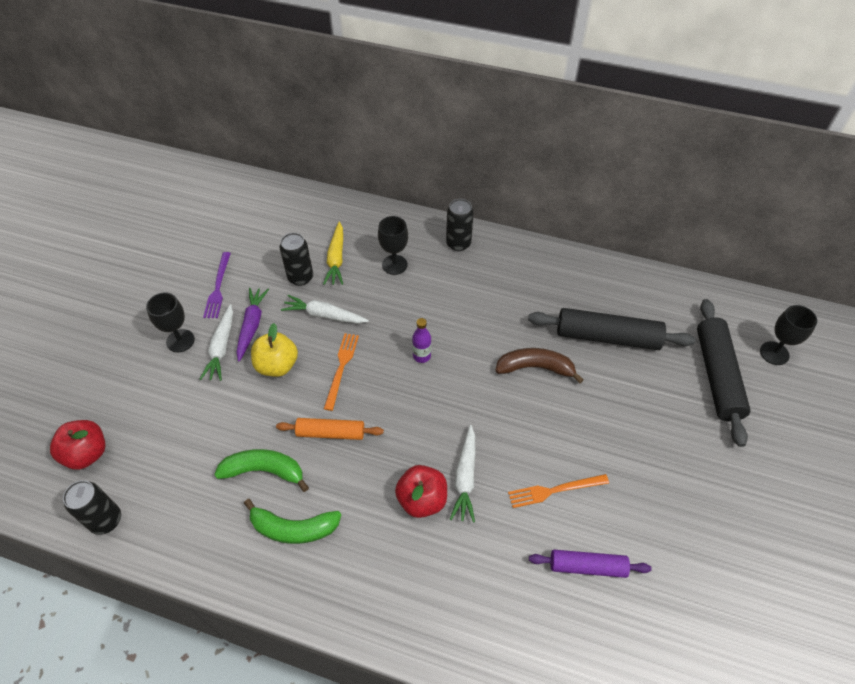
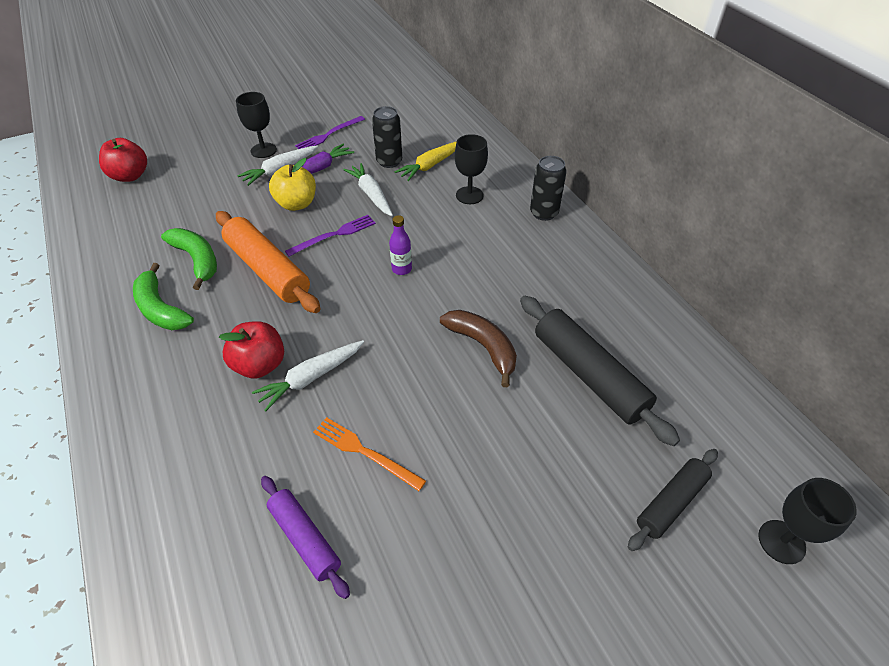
camera: 45 degrees right, 5 degrees down
black can [63,480,121,535] -> none
orange rolling pin [276,418,384,440] -> orange rolling pin [216,211,320,313], size x1.67
orange fork [324,333,359,411] -> purple fork [285,215,376,256]
black rolling pin [697,299,750,447] -> black rolling pin [628,449,718,551], size x0.60

